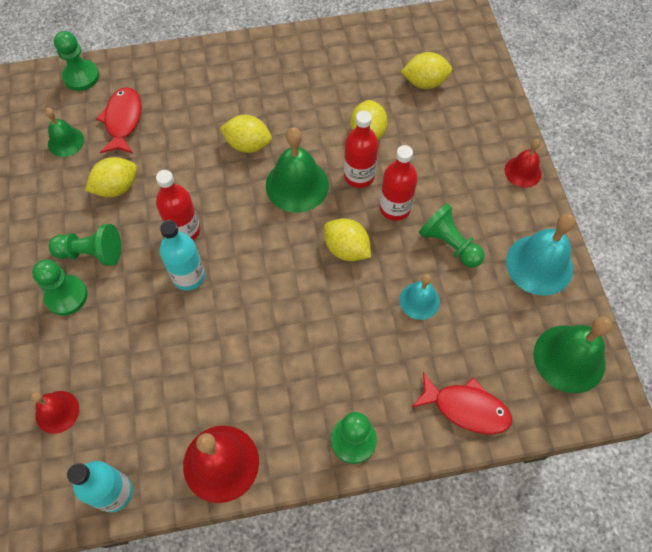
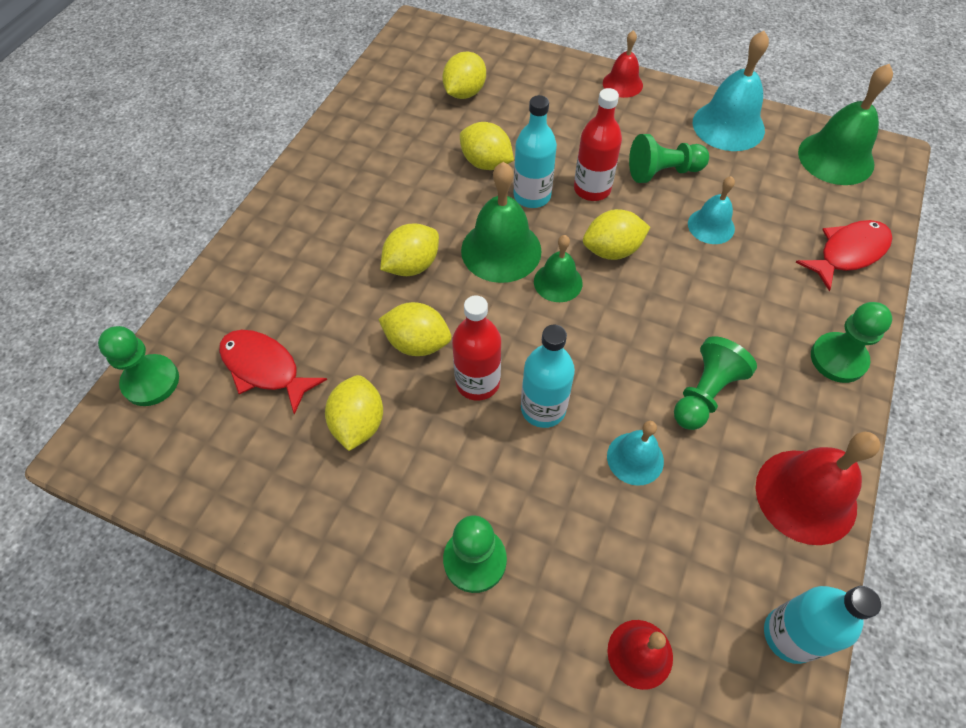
camera: 55 degrees left, 5 degrees down
green bell [45,108,84,157] -> green bell moved to [534,235,583,302]
green pawn [49,224,121,266] -> green pawn moved to [674,336,757,430]
red bottle [344,111,379,188] -> turquoise bottle [514,95,557,208]
none -> yellow lemon [378,302,451,356]
none -> turquoise bell [607,421,664,486]

